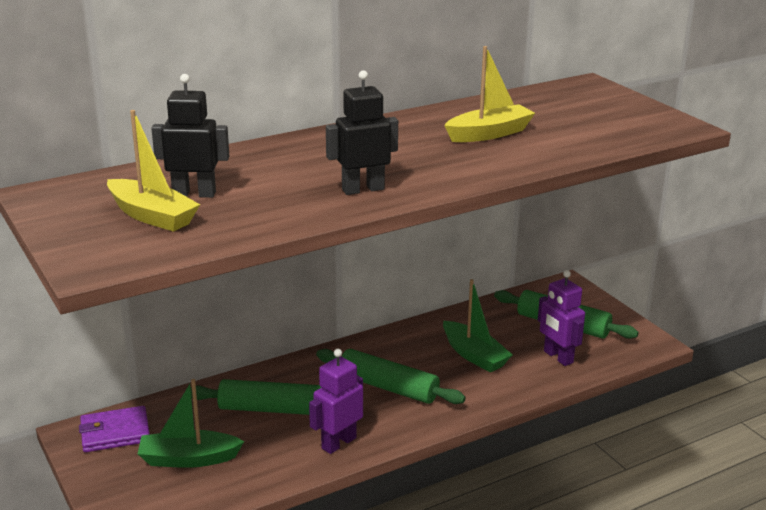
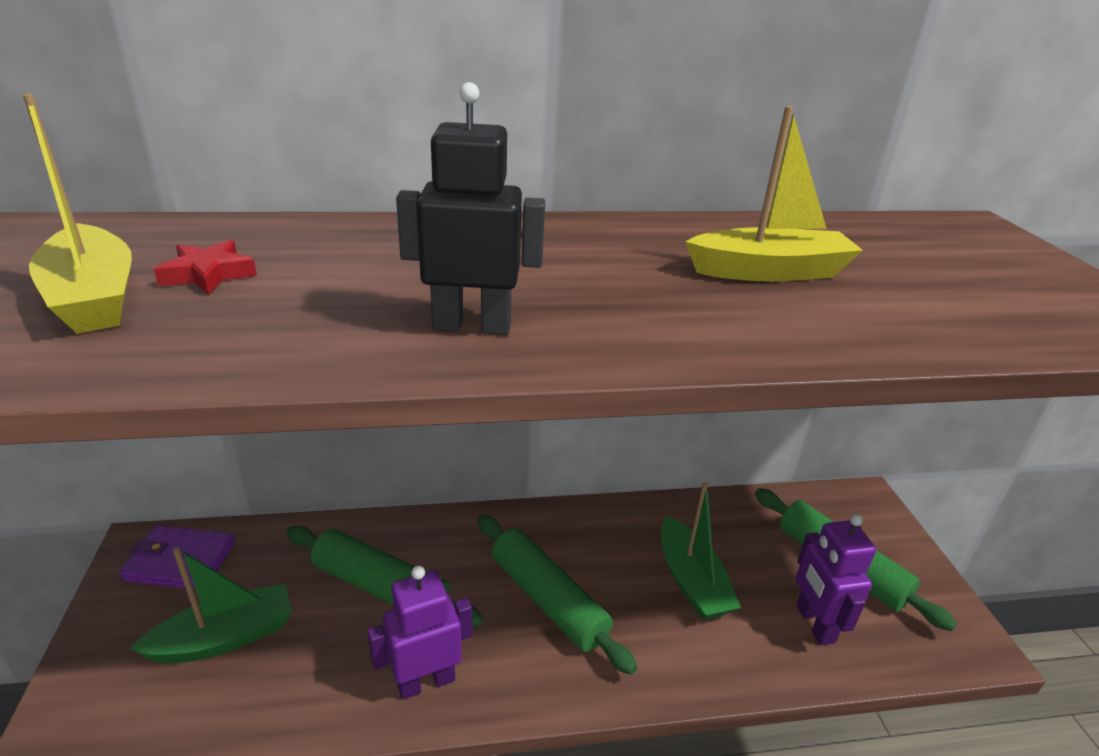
camera: 20 degrees right, 5 degrees up
green boat [138,379,244,468] -> green boat turned 135 degrees clockwise [130,547,292,664]
black robot [151,74,229,198] -> red star [154,240,257,295]

